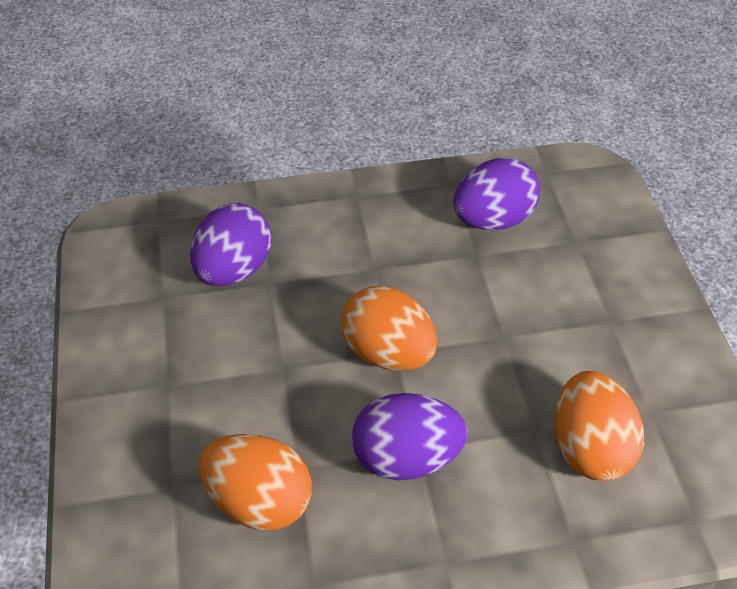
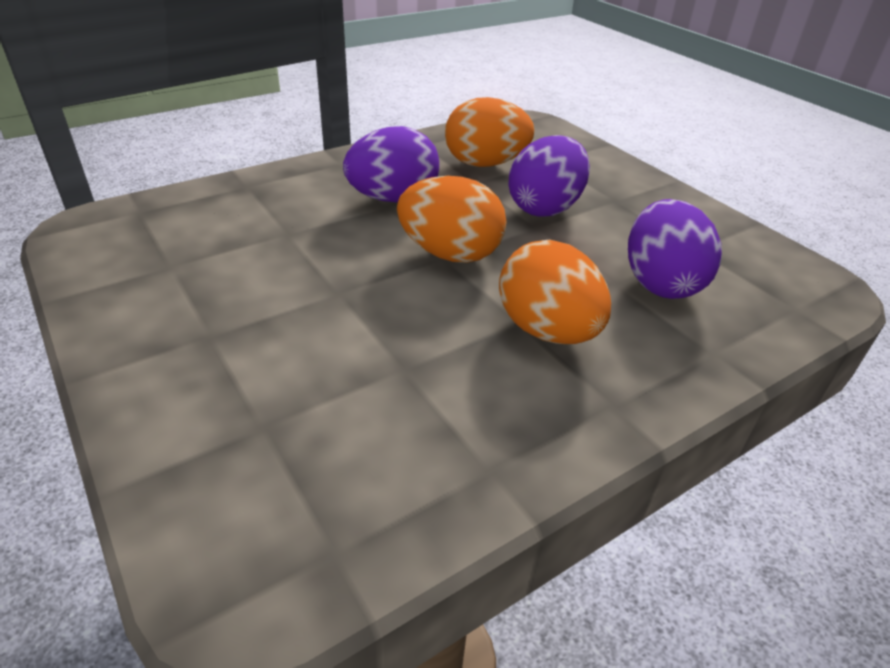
camera: 155 degrees right, 10 degrees down
purple egg [453,158,540,230] -> purple egg moved to [508,135,590,217]
orange egg [554,371,644,481] -> orange egg moved to [499,240,611,344]

